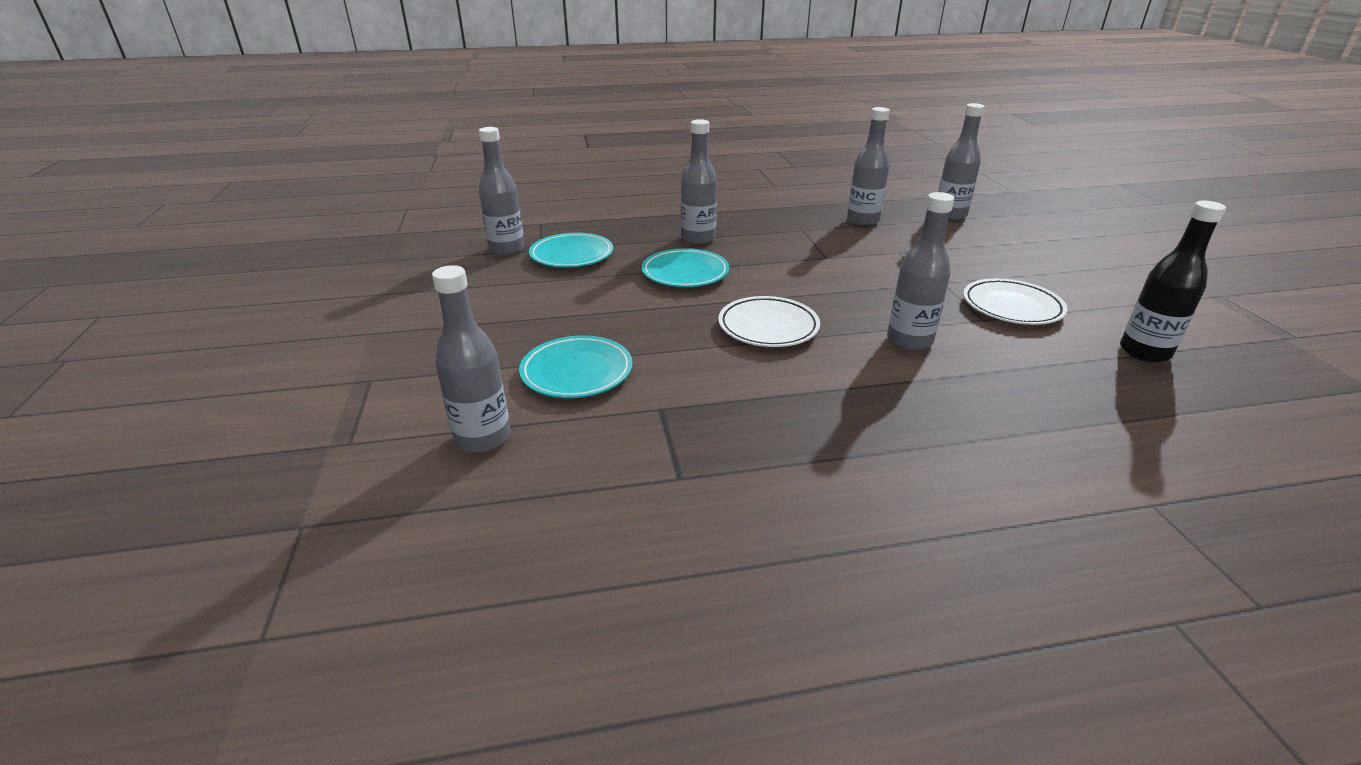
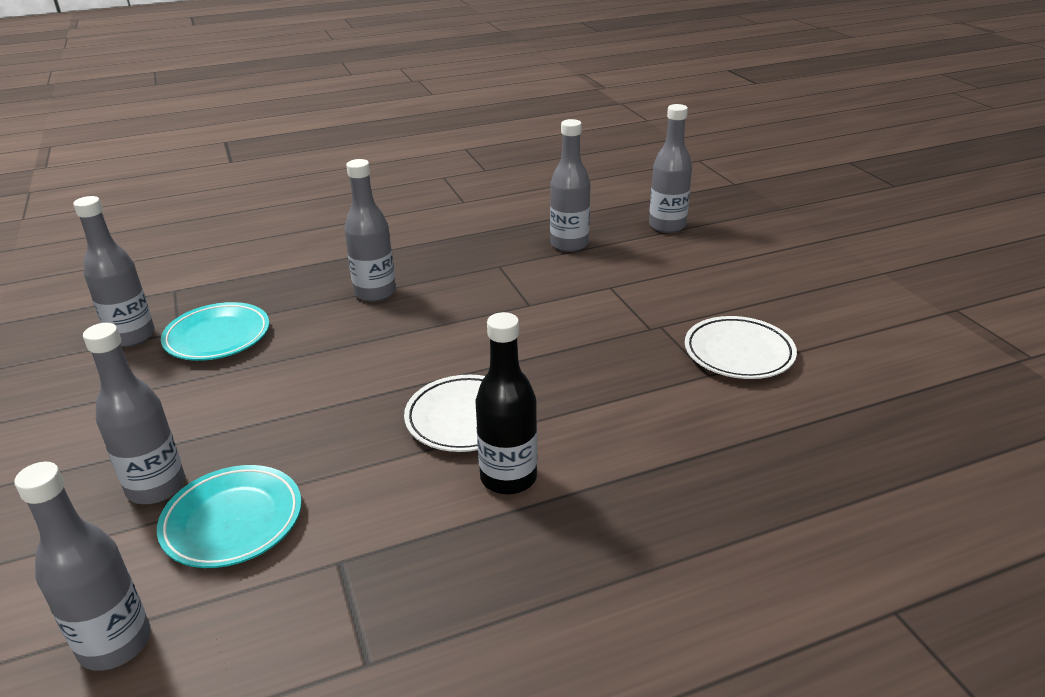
camera: 10 degrees left, 0 degrees up
turquoise plate [641,248,729,287] -> none
grey bottle [887,192,954,351] -> grey bottle moved to [83,323,185,504]
black bottle [1120,201,1226,363] -> black bottle moved to [475,312,538,494]

